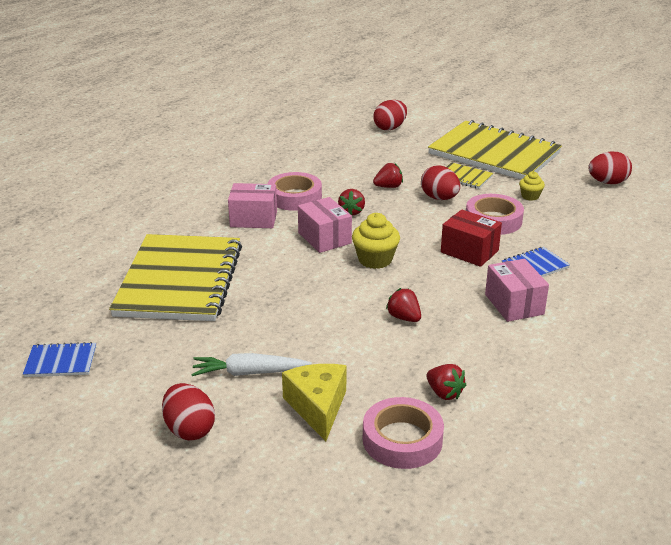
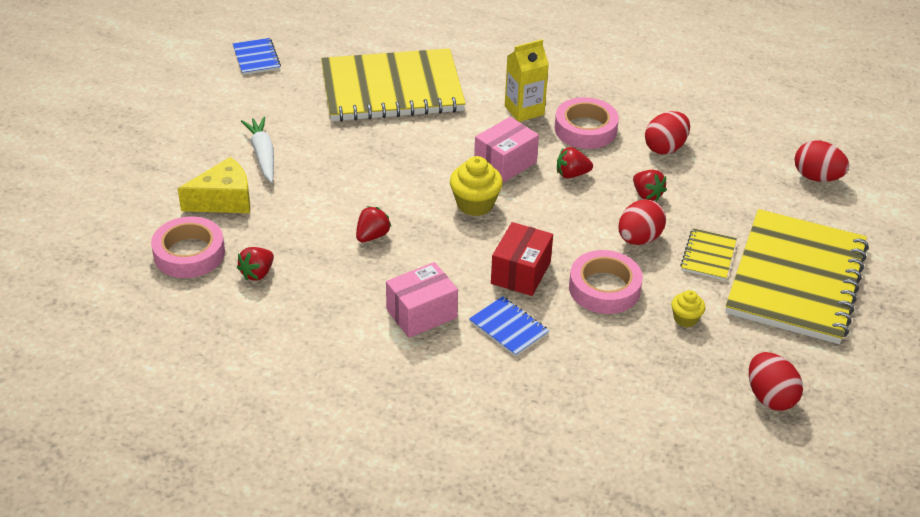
camera: 75 degrees right, 10 degrees up
red egg [162,383,215,440] -> red egg moved to [645,111,690,155]
pink box [228,183,277,228] -> yellow carton [505,39,549,122]

